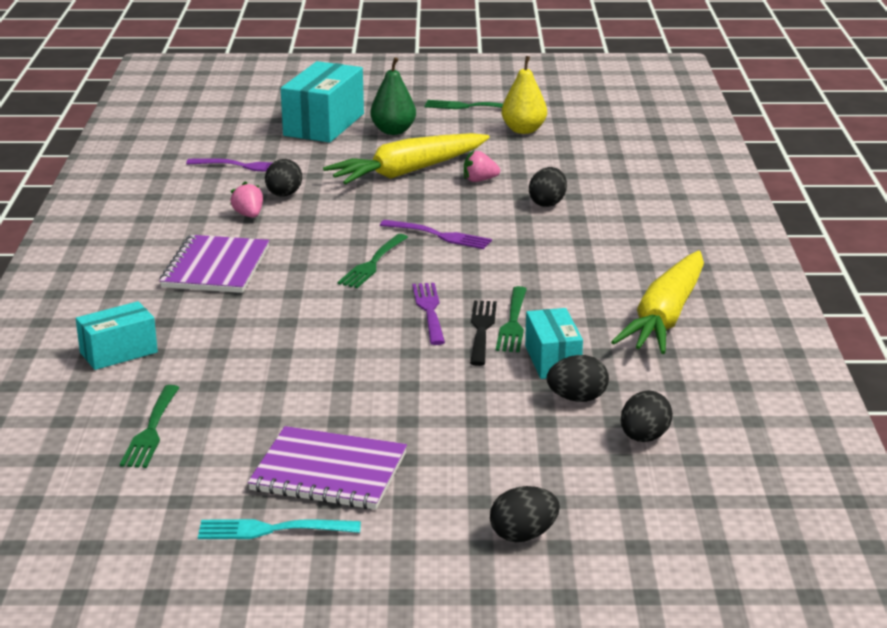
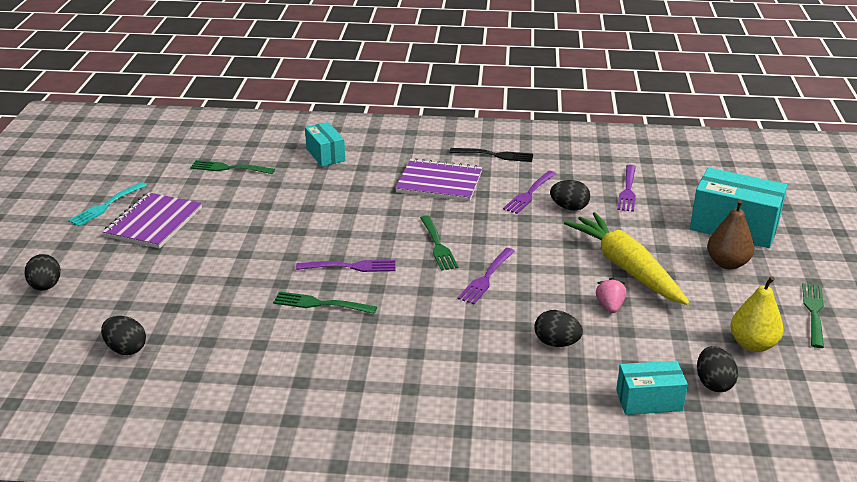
camera: 95 degrees right, 5 degrees up
turquoise fork [198,519,361,539] -> turquoise fork turned 150 degrees counterclockwise [68,182,147,226]
pink strawberry [230,181,263,218] -> purple fork [503,171,556,214]
green fork [338,234,408,288] -> green fork turned 135 degrees counterclockwise [420,215,458,271]
green pear [370,57,416,135] -> brown pear [707,200,754,269]
black fork [470,301,497,366] -> black fork moved to [450,148,533,162]
turquoise box [525,308,583,379] -> turquoise box moved to [616,361,688,415]
black egg [547,355,609,402] -> black egg moved to [697,346,738,392]
yellow carrot [611,250,704,354] -> none

